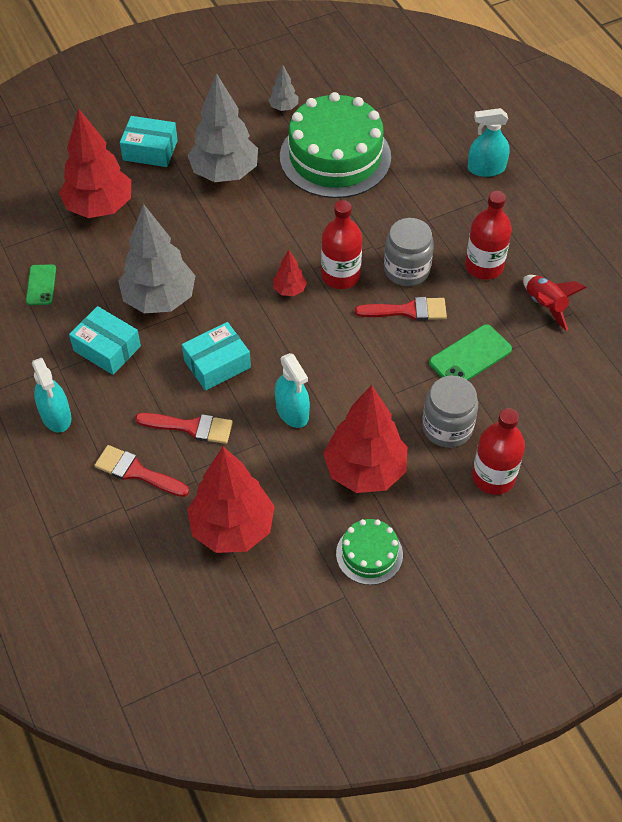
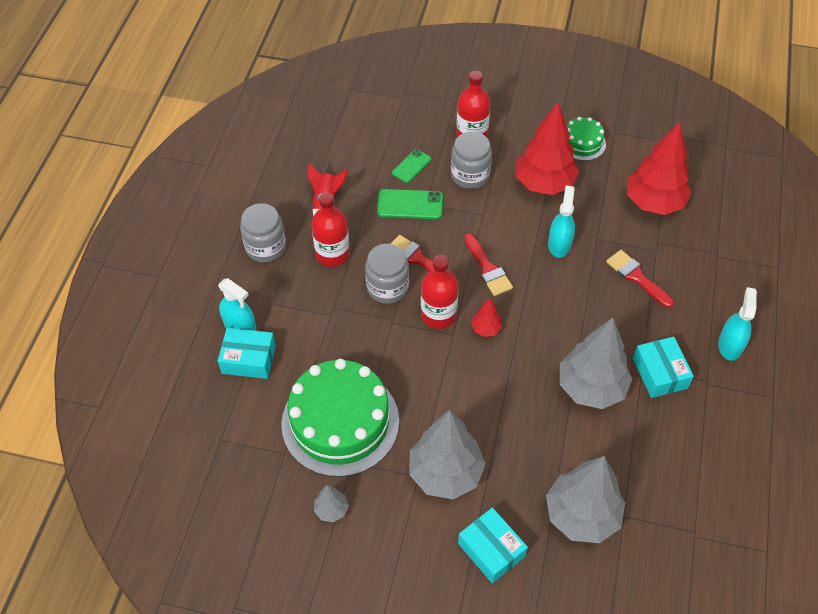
camera: 140 degrees left, 0 degrees up
green phone [26,264,56,305] -> green phone moved to [392,149,431,183]
red tree [59,108,131,218] -> grey tree [546,456,625,543]
red brush [94,445,189,497] -> red brush moved to [464,233,513,296]
turquoise box [182,322,251,391] -> turquoise box moved to [218,328,276,379]
none -> grey jar [240,203,286,262]

